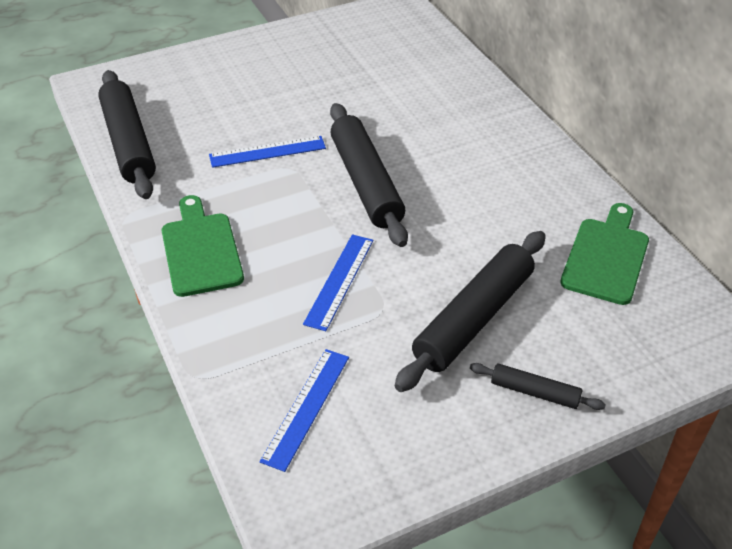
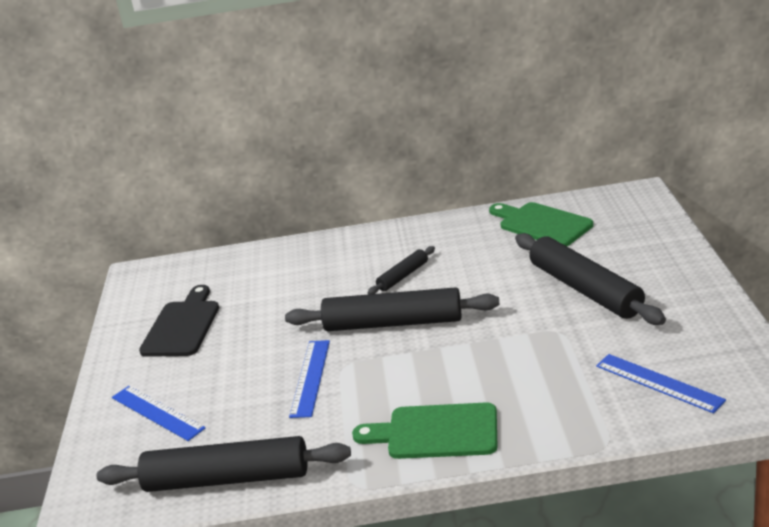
camera: 65 degrees left, 15 degrees down
blue ruler [303,234,373,331] -> blue ruler moved to [112,386,205,441]
black rolling pin [470,363,606,410] -> black rolling pin moved to [368,246,435,295]
none -> black cutting board [139,285,219,357]

